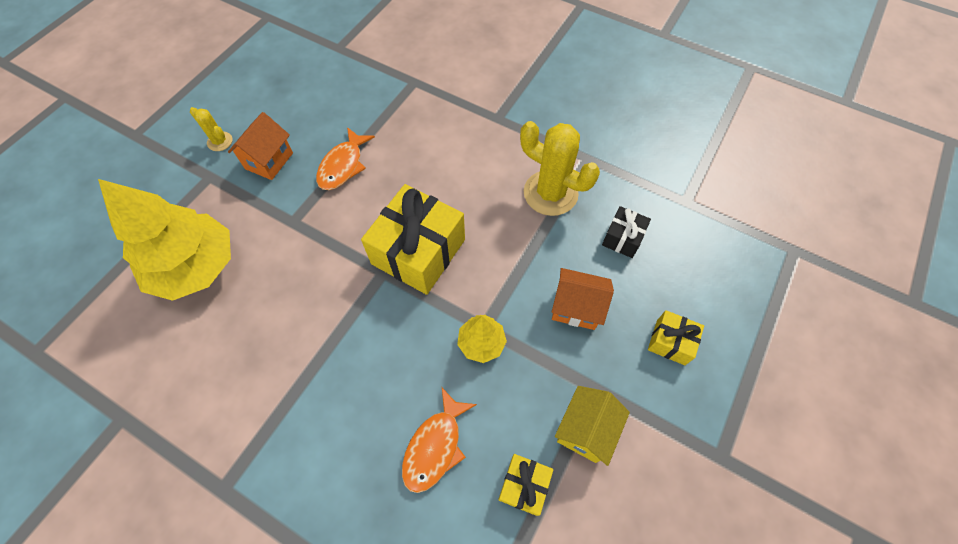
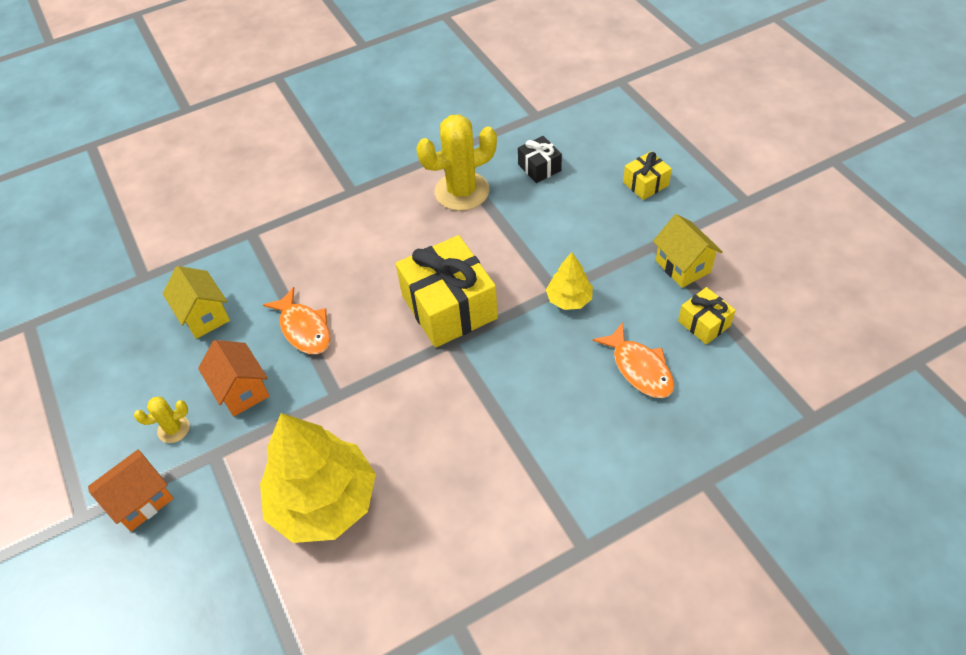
camera: 55 degrees left, 10 degrees down
orange house [552,268,614,330] -> orange house moved to [88,450,174,532]
none -> yellow house [163,266,230,339]

